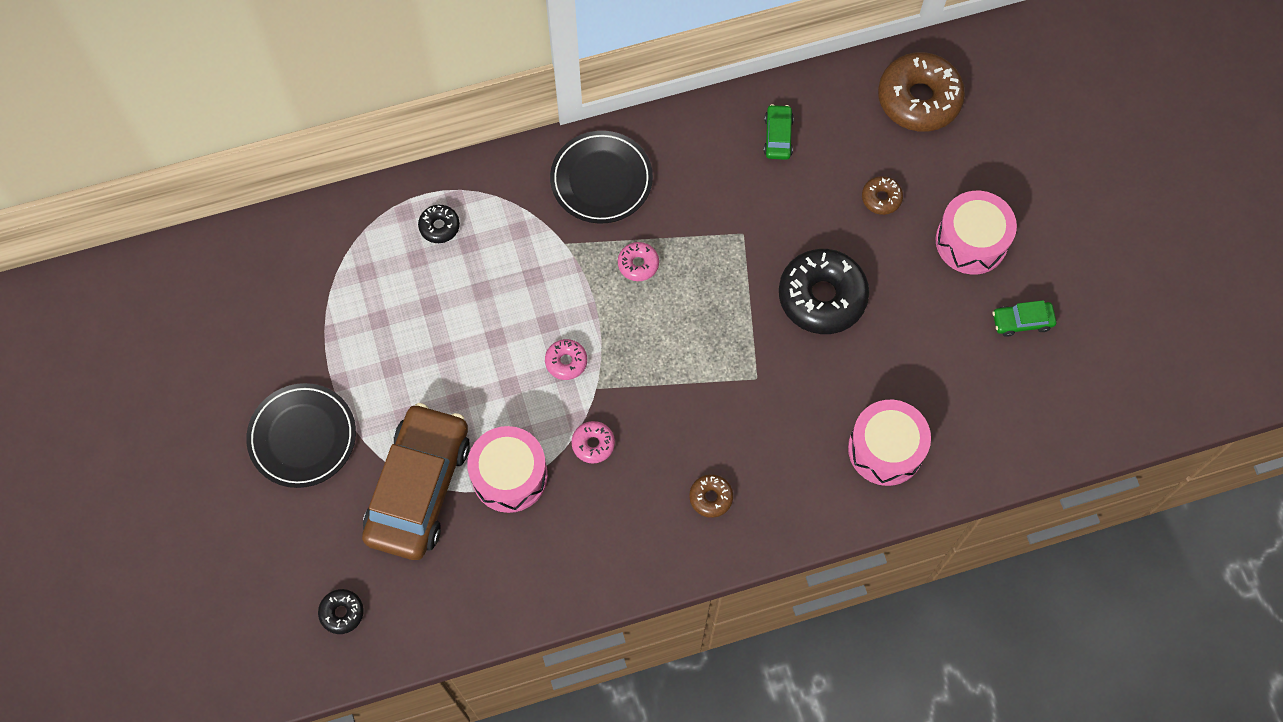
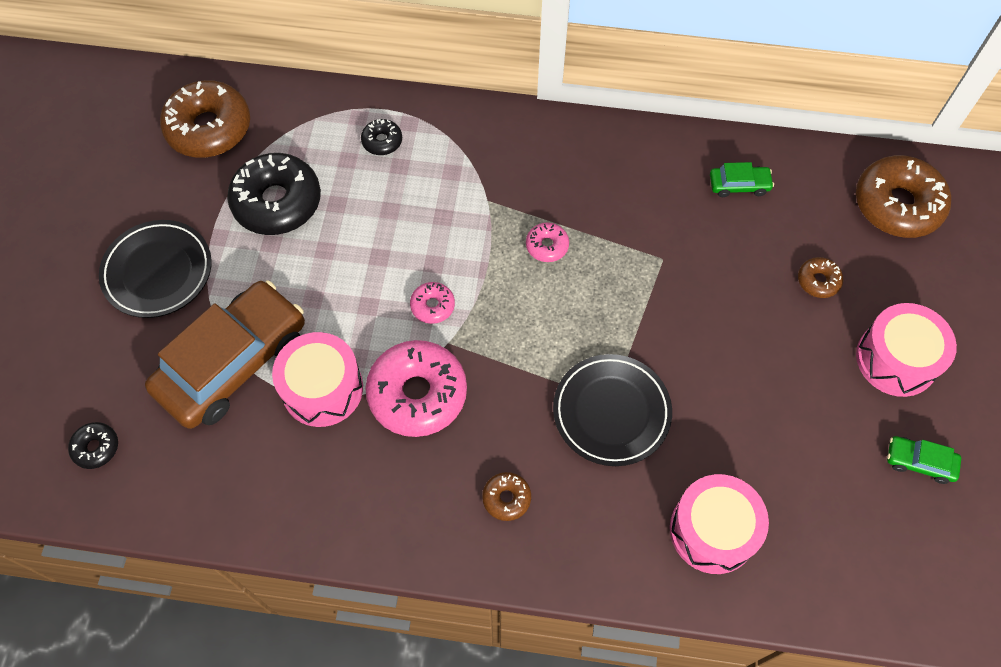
camera: 25 degrees right, 5 degrees down
black plate [550,131,653,224] -> black plate moved to [553,354,672,466]
pink donut [571,421,615,464] -> pink donut [365,340,467,437], size x2.14
green car [764,104,794,160] -> green car turned 60 degrees clockwise [710,162,774,197]
black donut [779,249,869,334] -> black donut moved to [227,153,321,235]
none -> brown donut [160,80,250,158]

